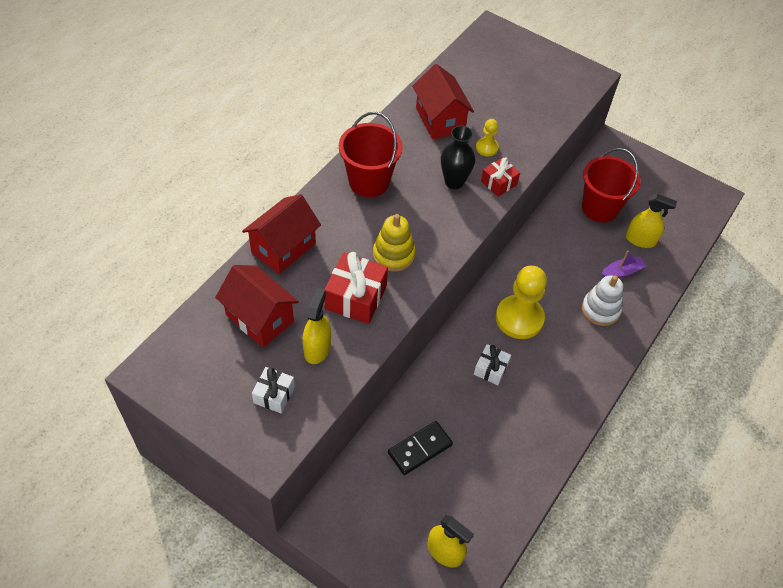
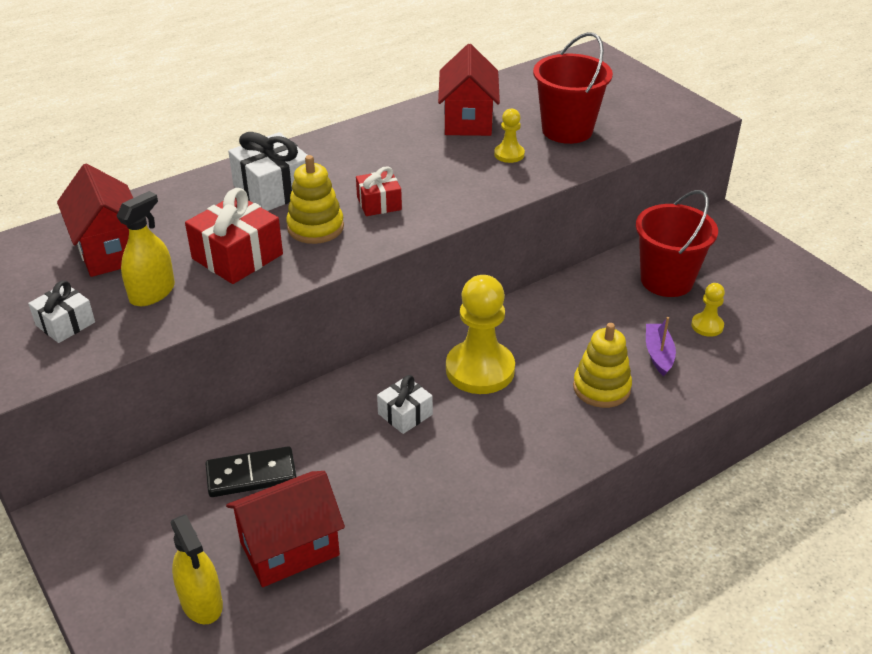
camera: 25 degrees right, 15 degrees down
red house [242,194,321,274] -> red house moved to [226,471,345,587]
red bucket [339,112,403,197] -> red bucket moved to [533,32,613,144]
black vase [441,125,475,189] -> none
red gift [481,158,520,197] -> red gift moved to [356,166,402,216]
white stacking toy [582,275,623,326] -> yellow stacking toy [573,323,632,408]
purple boat [601,251,646,278] -> purple boat turned 90 degrees counterclockwise [646,317,676,376]
yellow spray bottle [626,194,677,248] -> yellow pawn [691,283,725,337]
none -> white gift [228,132,307,211]

